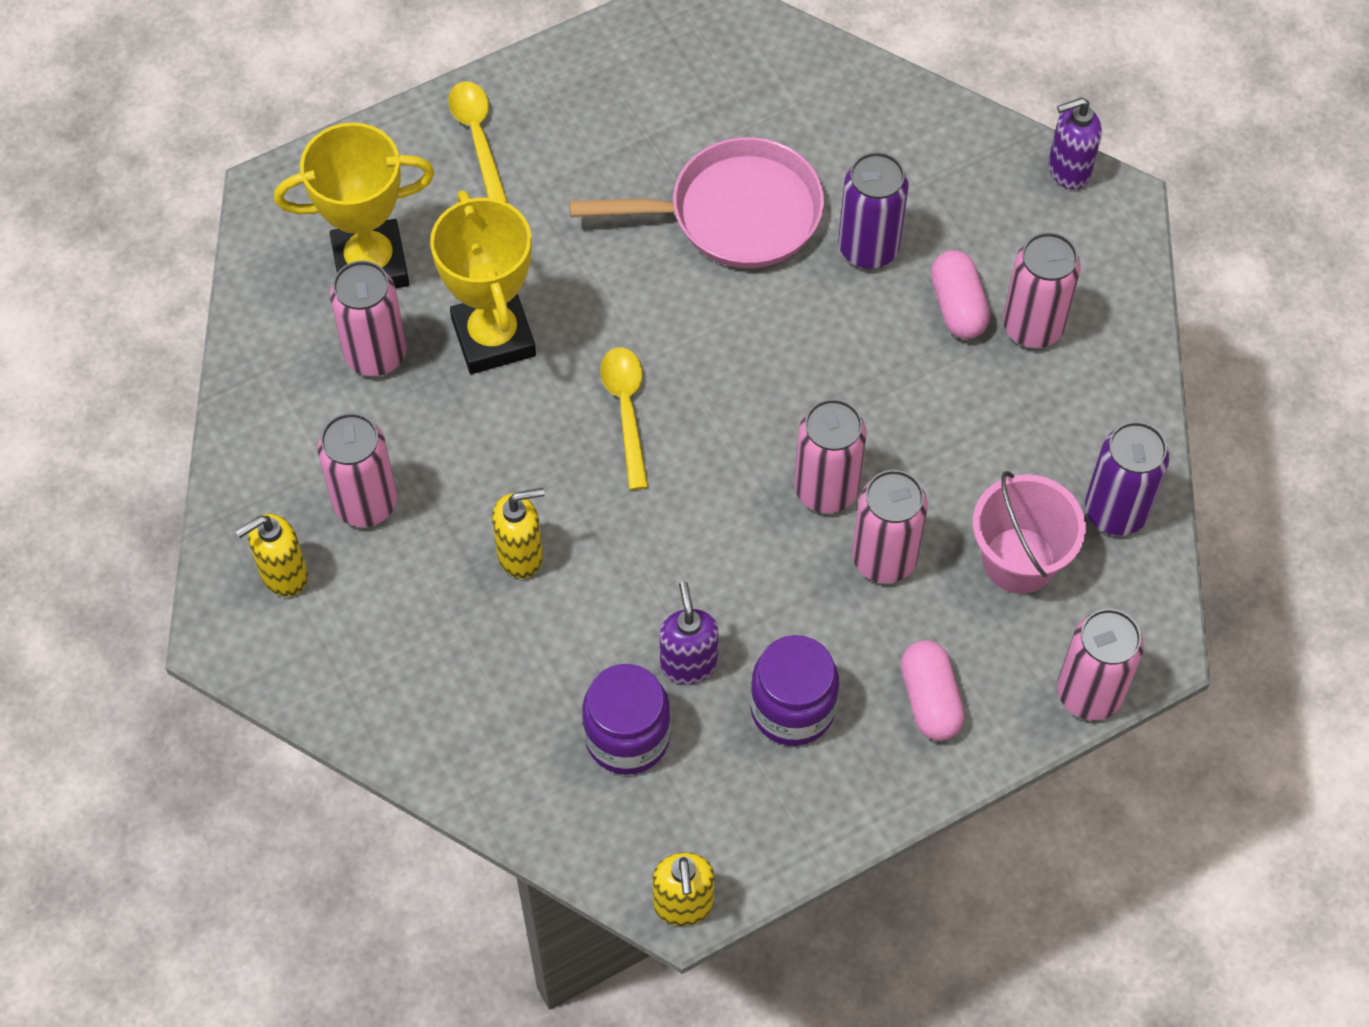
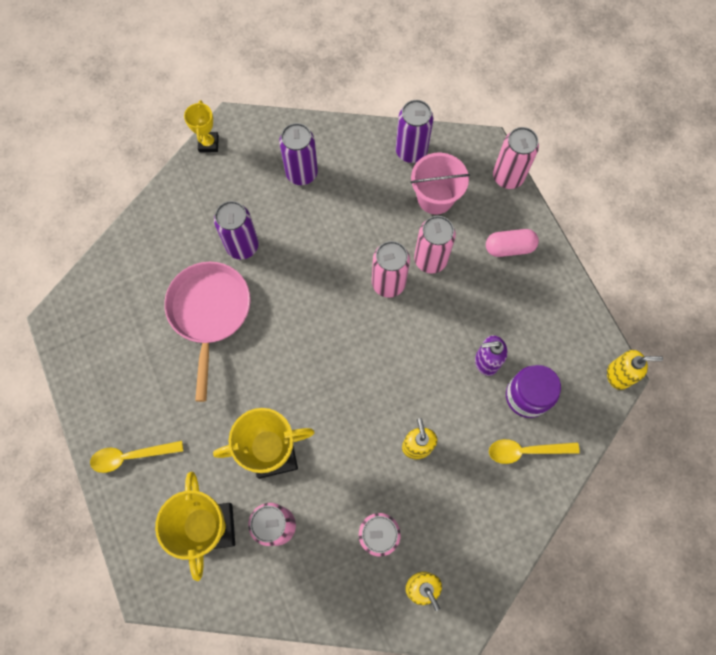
camera: 85 degrees left, 10 degrees up
yellow spoon [600,347,648,490] -> yellow spoon moved to [489,439,580,464]
purple jar [750,635,839,746] -> none
pink capsule [931,250,990,339] -> none
pink can [1003,232,1081,348] -> purple can [279,123,318,185]
purple soap dispenser [1048,97,1102,190] -> yellow trophy [184,100,219,152]

